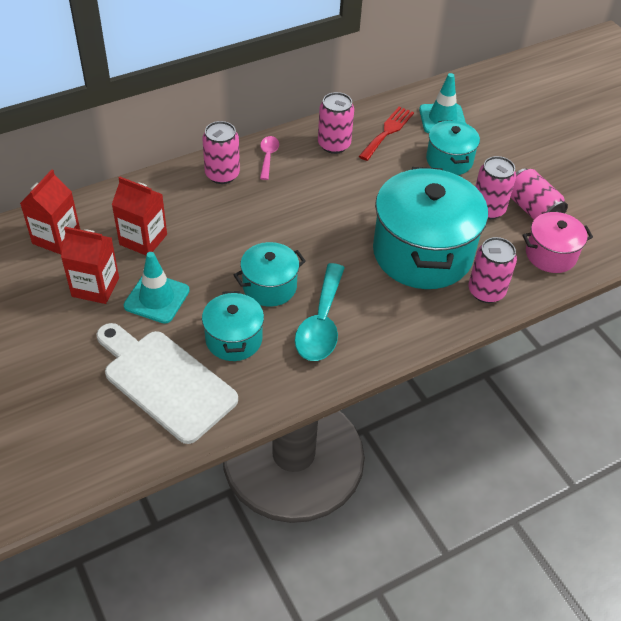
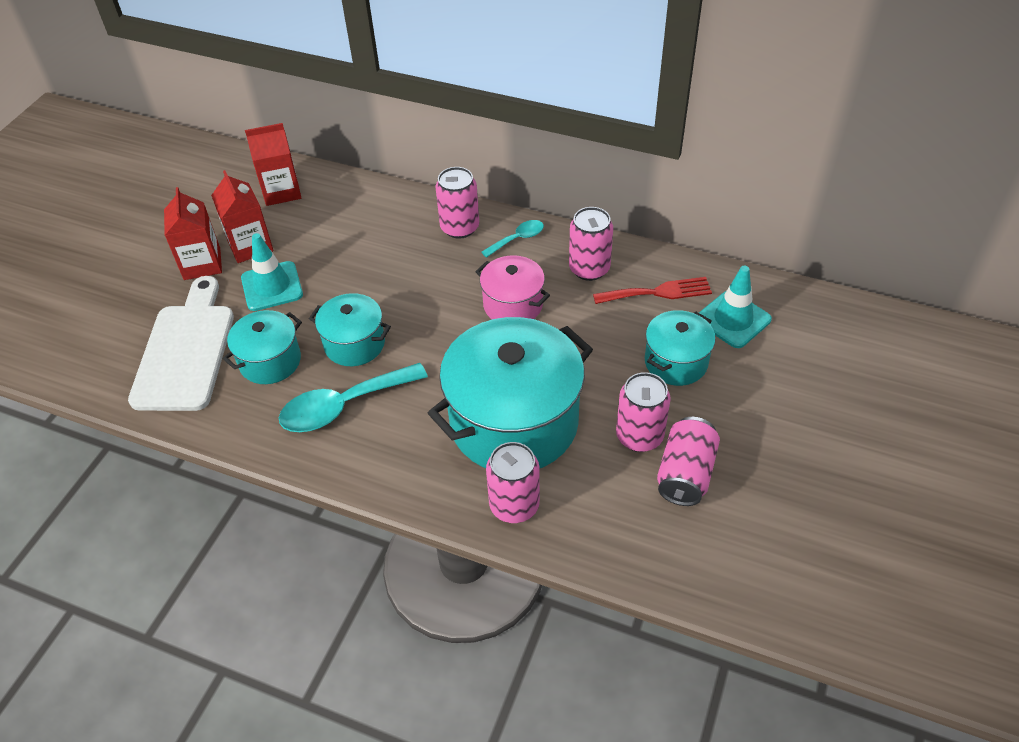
camera: 55 degrees right, 0 degrees up
red carton [112,176,167,255] -> red carton moved to [164,187,222,280]
pink spoon [260,136,279,180] -> turquoise spoon [481,220,544,258]
pink pot [522,212,593,273] -> pink pot moved to [475,255,550,319]

